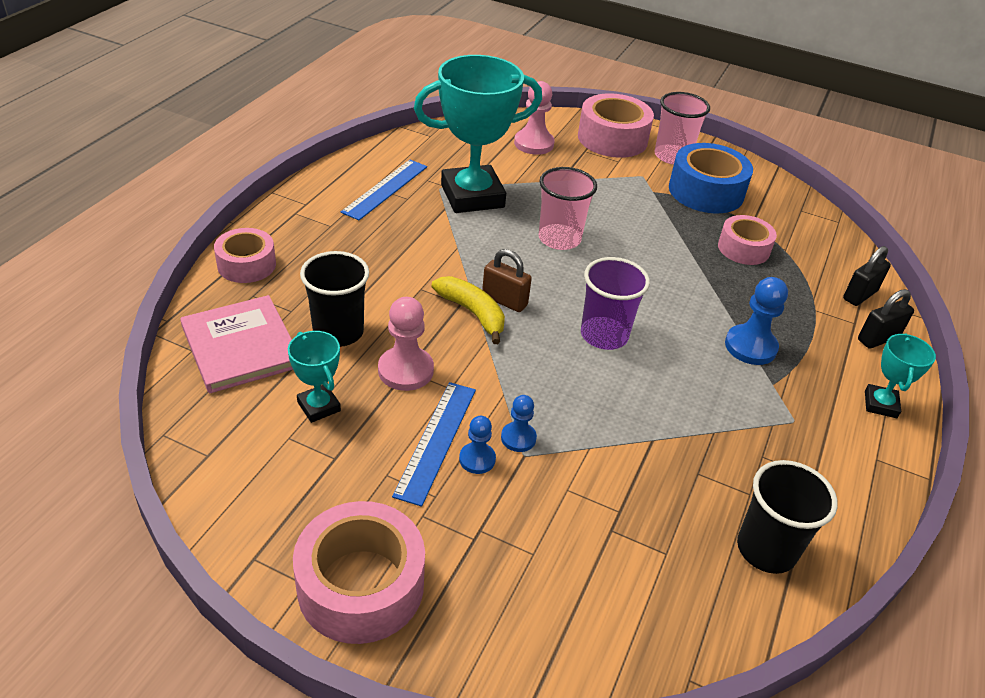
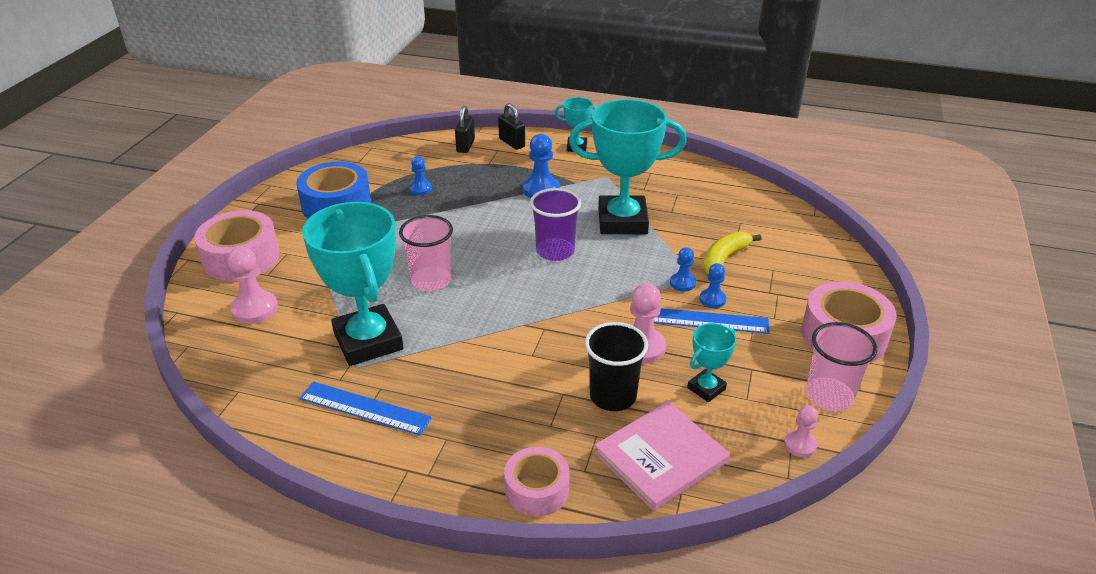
camera: 95 degrees left, 5 degrees down
yellow banana [431,276,505,344] -> yellow banana moved to [703,232,762,274]
brown padlock [482,249,532,312] -> none
pink cup [654,92,710,165] -> pink cup moved to [806,322,877,411]
pink tape [718,215,777,265] -> blue pawn [409,156,432,195]
black cup [737,460,838,574] -> none
black padlock [843,246,891,306] -> black padlock turned 60 degrees clockwise [455,106,475,153]
none -> turquoise trophy [569,99,687,234]
none -> pink pawn [784,405,818,457]

